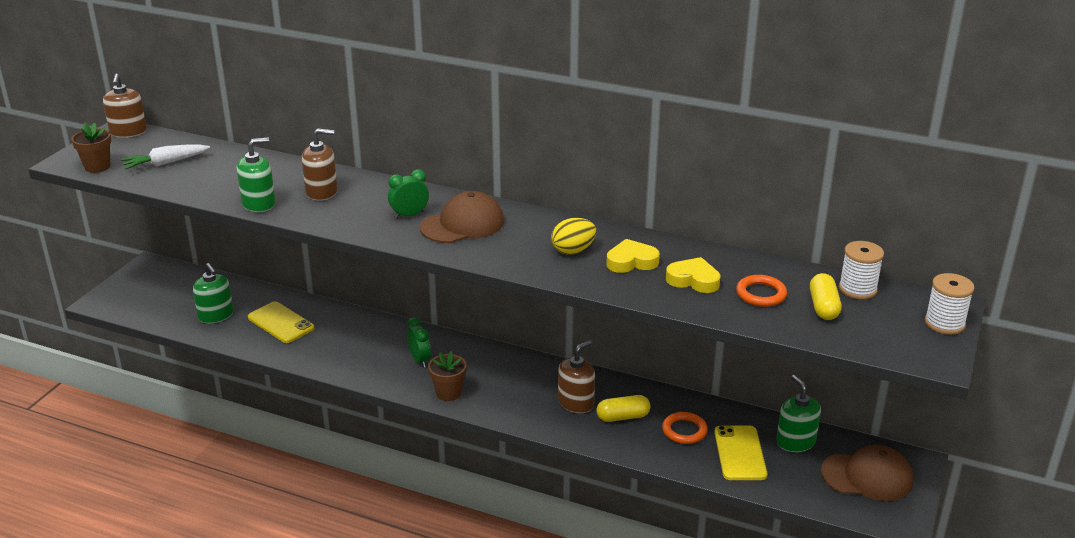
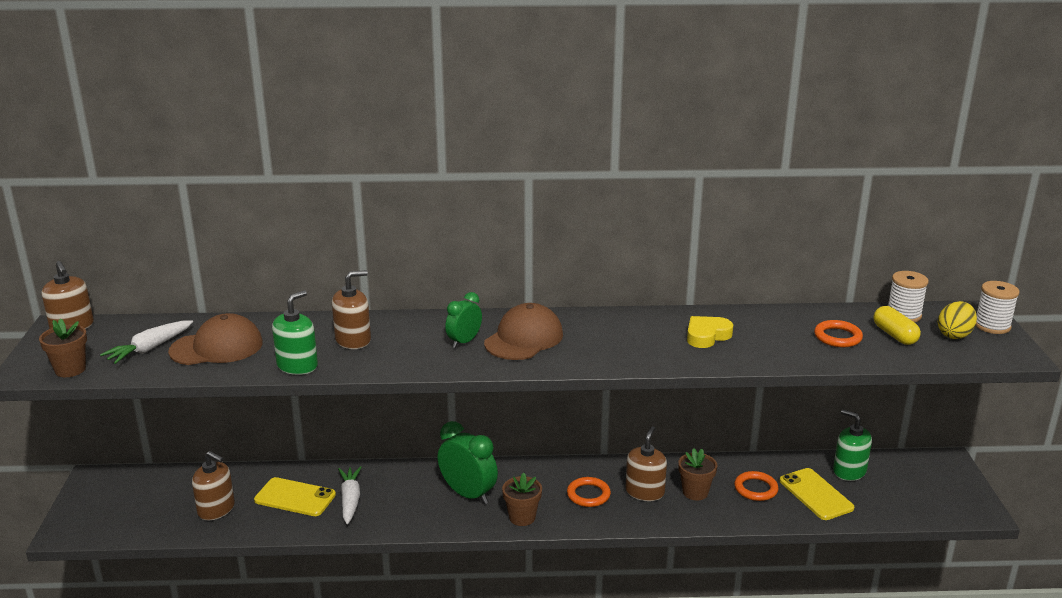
camera: 25 degrees left, 5 degrees down
green soap dispenser [193,263,233,323] -> brown soap dispenser [192,451,235,520]
green clock [407,317,431,368] -> green clock [438,421,498,504], size x1.67
yellow egg [551,218,596,255] -> yellow egg moved to [938,301,977,339]
yellow capsule [596,395,651,422] -> brown flower pot [678,448,717,500]
yellow heart [666,257,721,293] -> none
brown cap [821,445,913,501] -> brown cap moved to [168,313,263,365]
none -> white carrot [338,466,362,524]
none -> orange ring [567,477,611,507]

